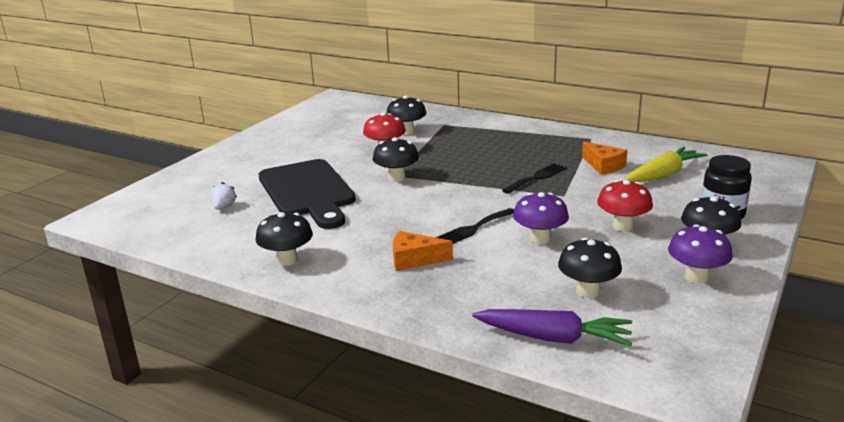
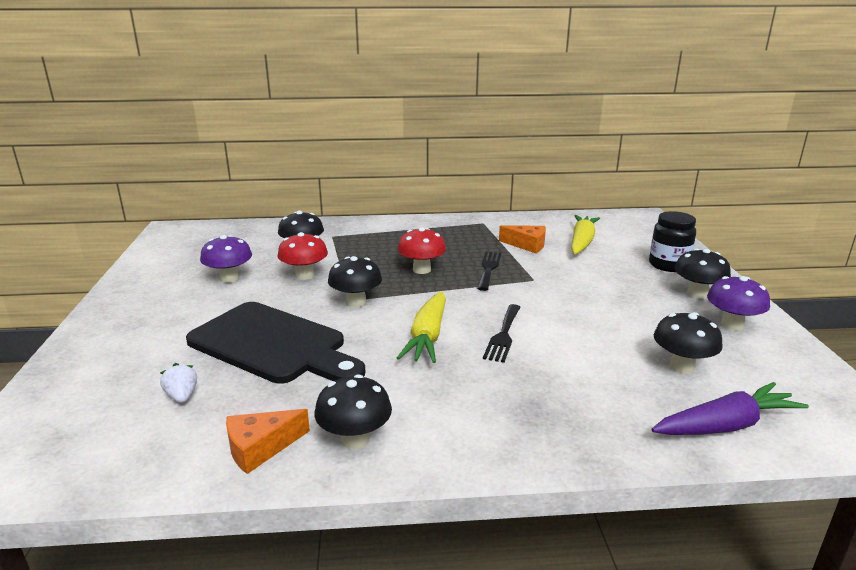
camera: 35 degrees left, 0 degrees up
orange cheese [393,231,453,271] -> orange cheese moved to [226,409,310,474]
purple mushroom [513,192,569,244] -> purple mushroom moved to [200,235,252,283]
red mushroom [597,180,653,231] -> red mushroom moved to [398,227,446,274]
none -> yellow carrot [397,292,446,363]

